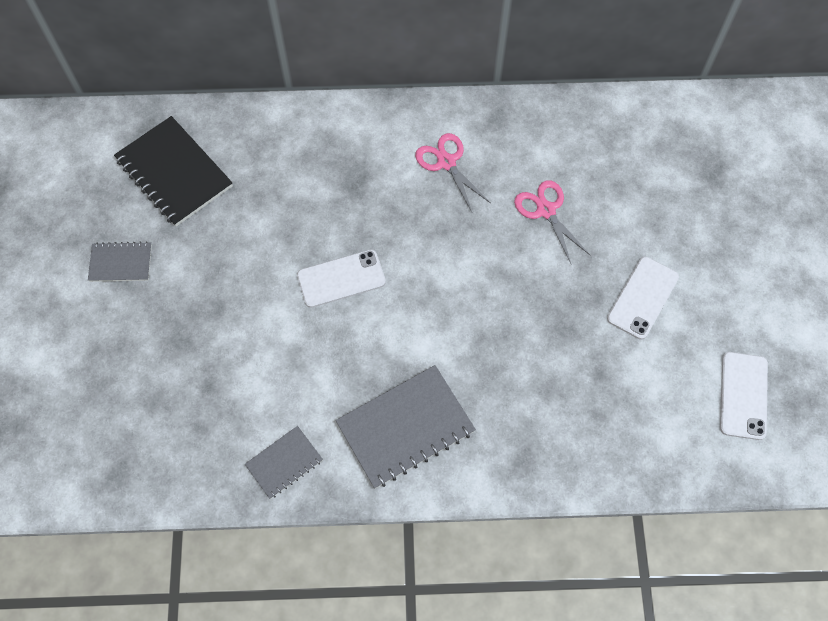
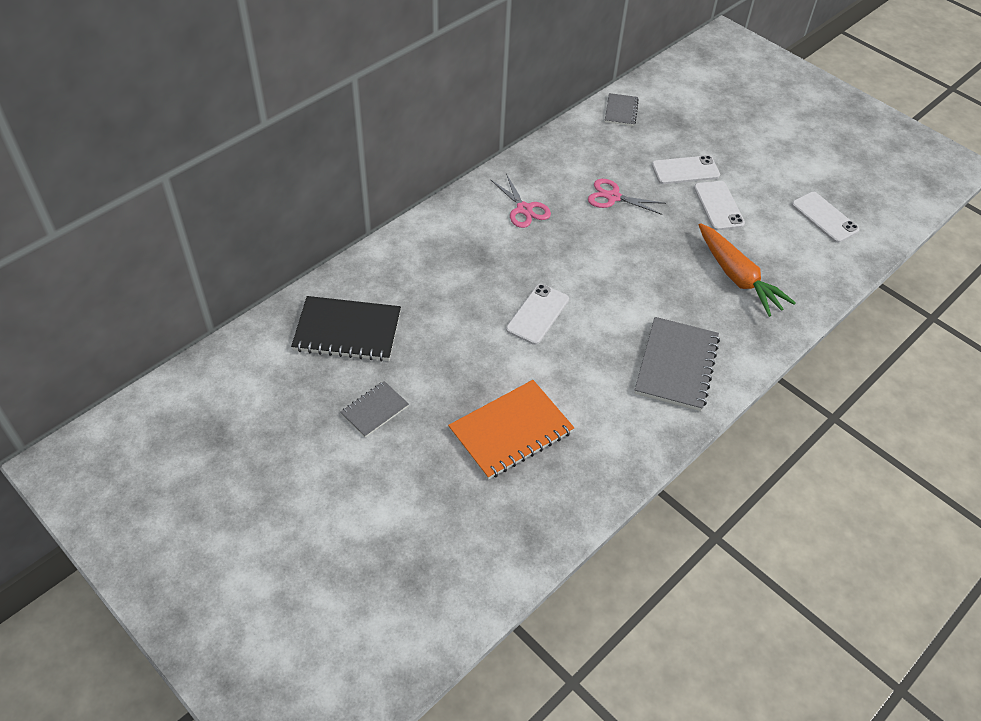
camera: 45 degrees left, 15 degrees down
grey notebook [245,426,323,499] -> grey notebook moved to [605,93,639,126]
pink scissors [415,133,490,212] -> pink scissors turned 135 degrees counterclockwise [490,174,551,228]
none -> orange notebook [448,380,574,480]
none -> white phone [652,155,720,184]
none -> orange carrot [699,223,796,317]

